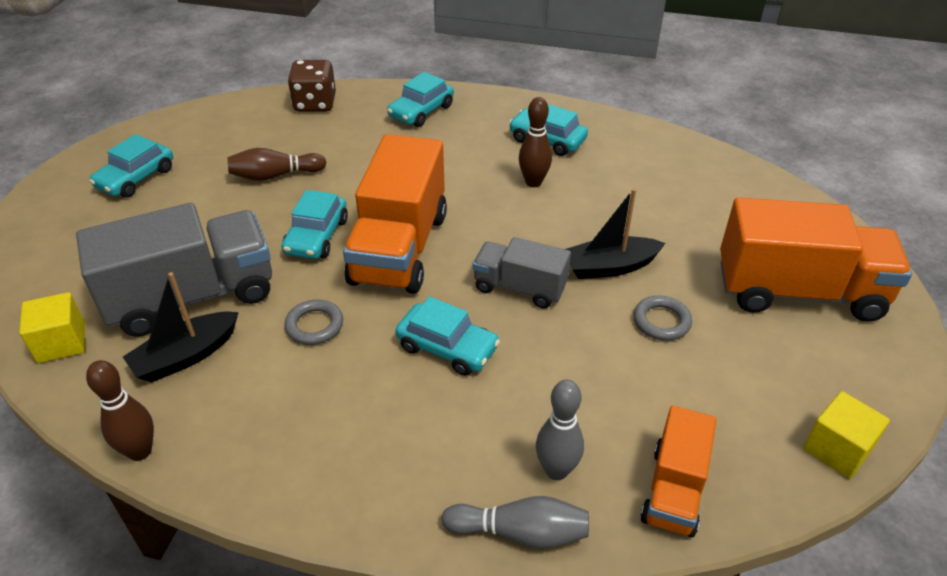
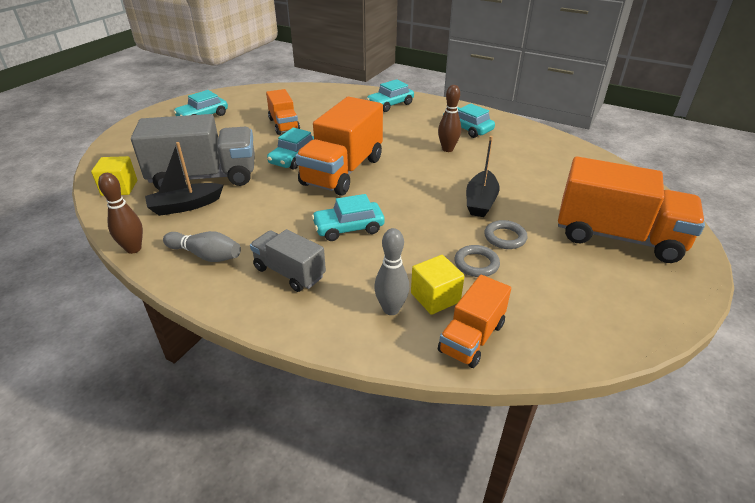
camera: 15 degrees right, 5 degrees down
brown bowling pin [227,148,327,181] -> orange truck [266,89,300,135]
grey ring [285,300,343,345] -> grey ring moved to [454,245,500,277]
brown dice [288,60,336,112] -> none
turquoise car [395,297,500,376] -> turquoise car turned 120 degrees clockwise [312,194,385,241]
grey bowling pin [442,496,589,549] -> grey bowling pin moved to [163,231,241,262]
grey truck [473,237,571,309] -> grey truck moved to [250,229,326,292]
black boat [565,188,666,279] -> black boat turned 75 degrees counterclockwise [466,136,499,217]
yellow cube [803,391,890,479] -> yellow cube moved to [411,255,464,315]

